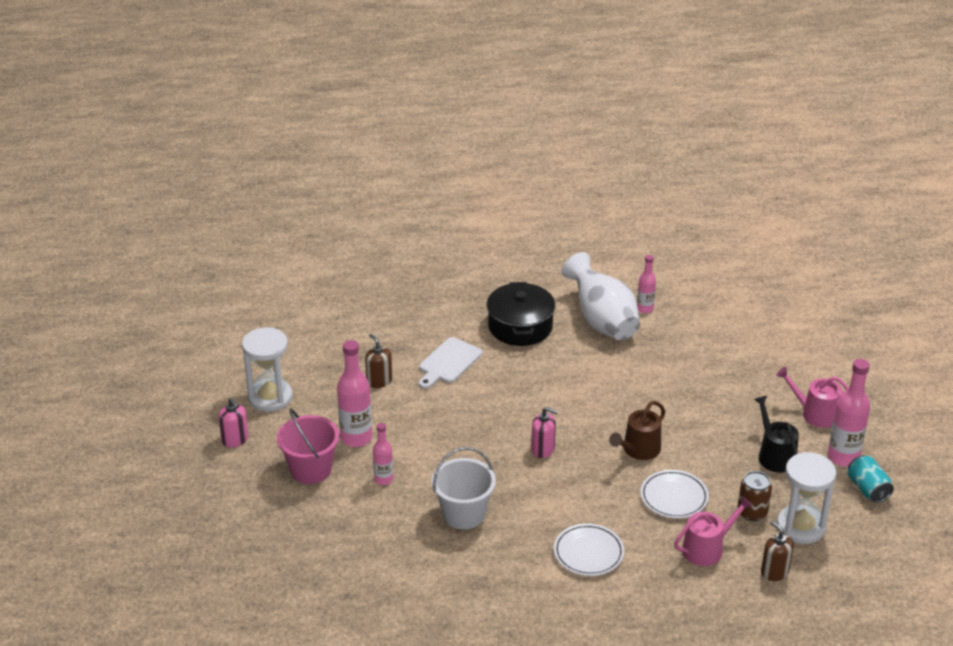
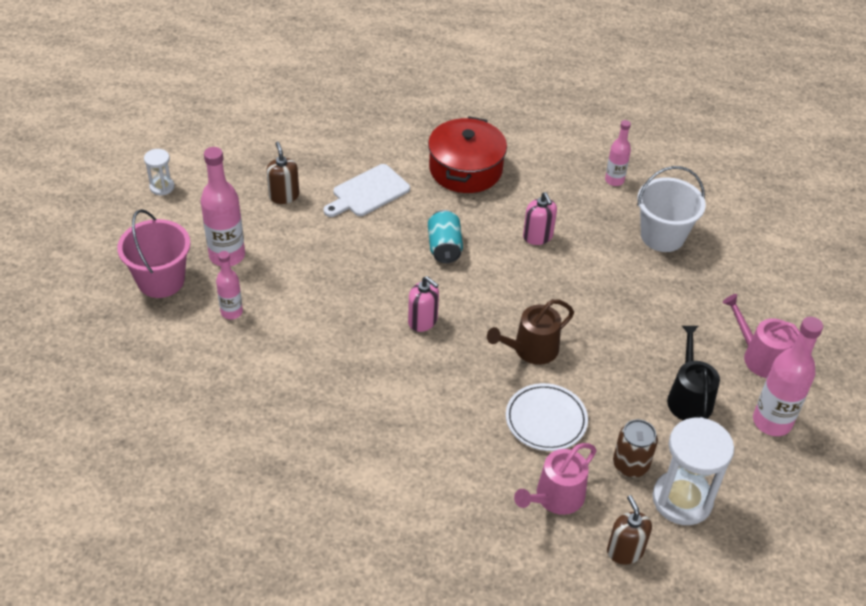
camera: 15 degrees right, 10 degrees up
pink soap dispenser [218,398,249,447] -> pink soap dispenser moved to [523,192,557,245]
white hourglass [242,327,292,412] -> white hourglass [144,149,175,195], size x0.50
white bucket [432,447,496,529] -> white bucket moved to [637,166,706,252]
black pot [487,282,555,346] -> red pot [428,116,507,193]
white plate [554,523,624,576] -> none
white vase [562,252,640,340] -> none
pink watering can [674,496,753,566] -> pink watering can turned 150 degrees clockwise [514,443,597,515]
turquoise can [848,455,894,503] -> turquoise can moved to [428,210,463,263]

